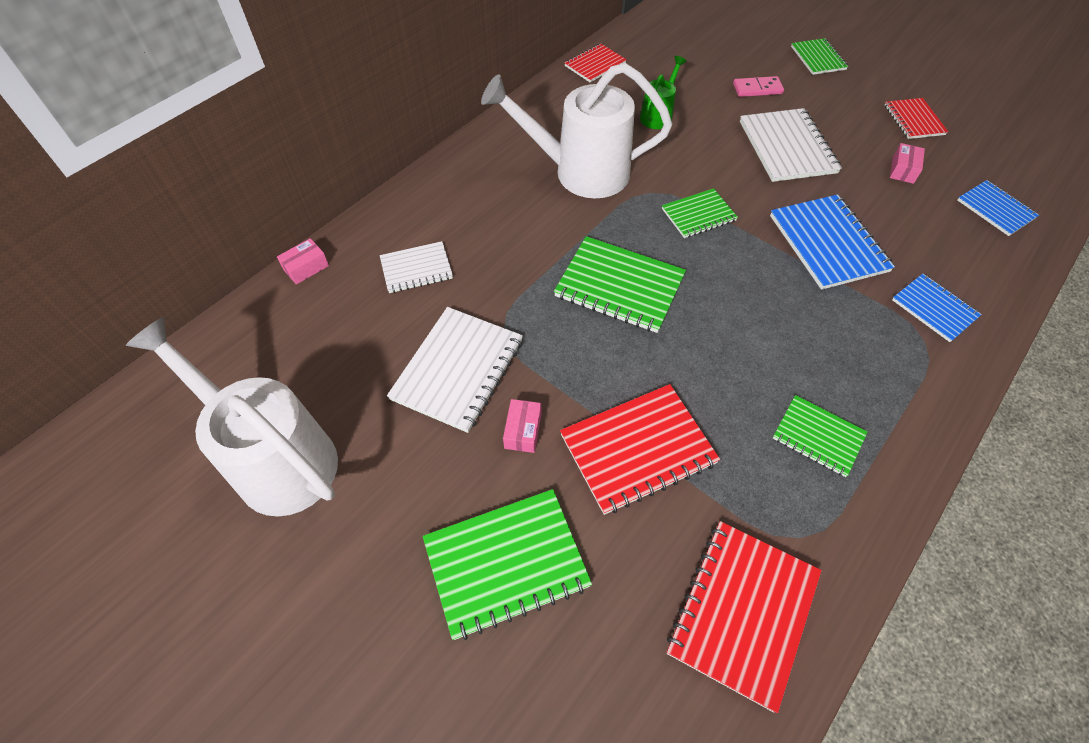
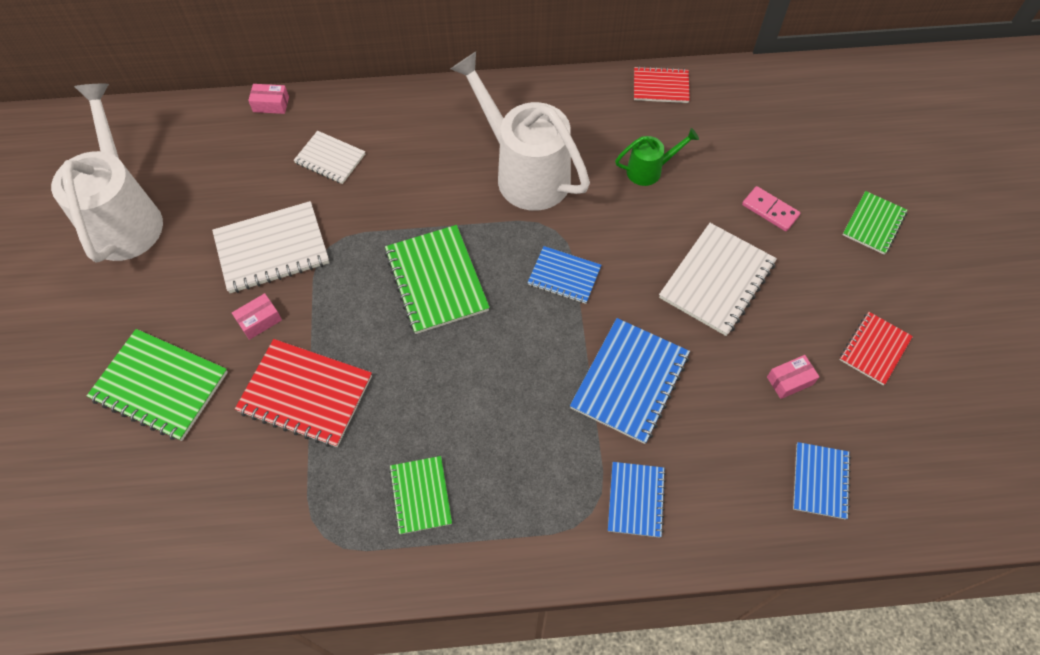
camera: 45 degrees right, 5 degrees up
green notebook [662,188,738,238] -> blue notebook [527,246,601,304]
red notebook [667,521,822,713] -> none

